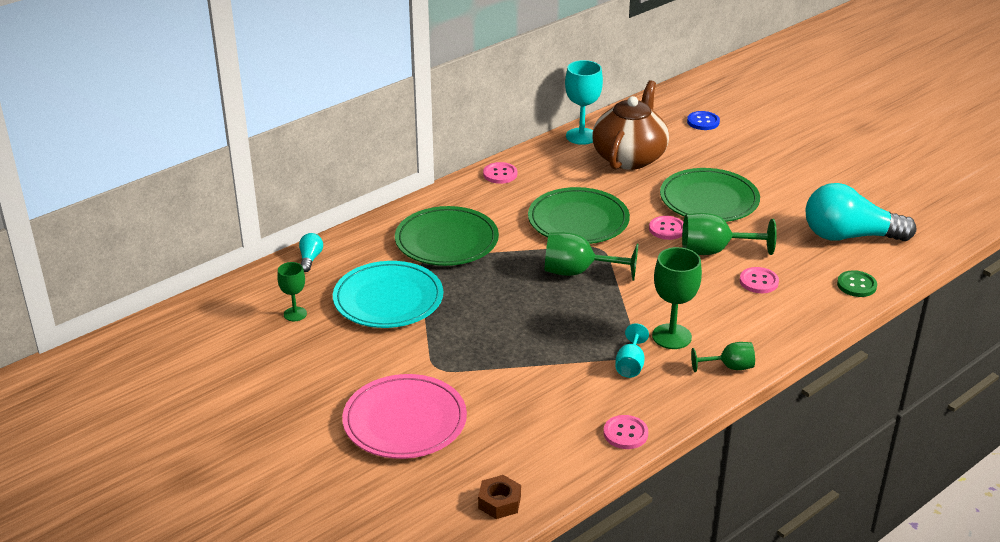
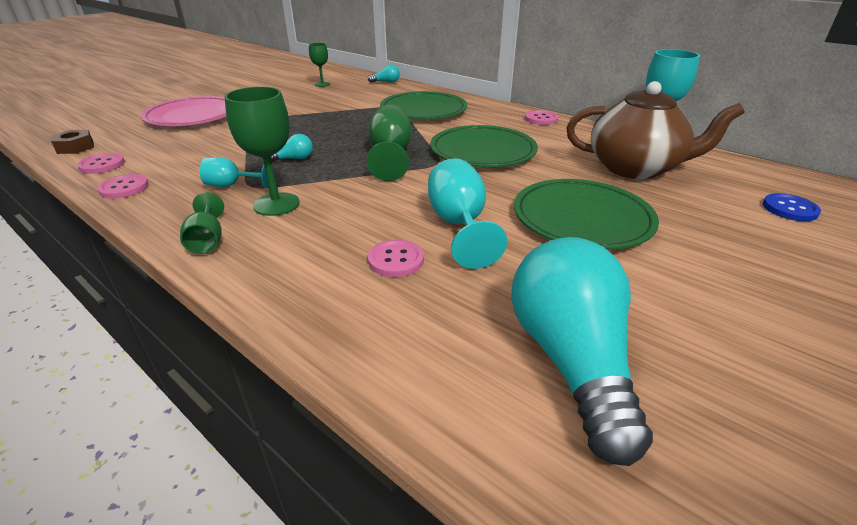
camera: 80 degrees right, 0 degrees up
turquoise plate [333,261,443,328] -> none
pink button [649,216,683,240] -> pink button moved to [77,153,125,174]
green goblet [682,213,777,255] -> turquoise goblet [428,158,507,269]
green button [837,270,877,297] -> none
none -> turquoise light bulb [271,134,313,162]

